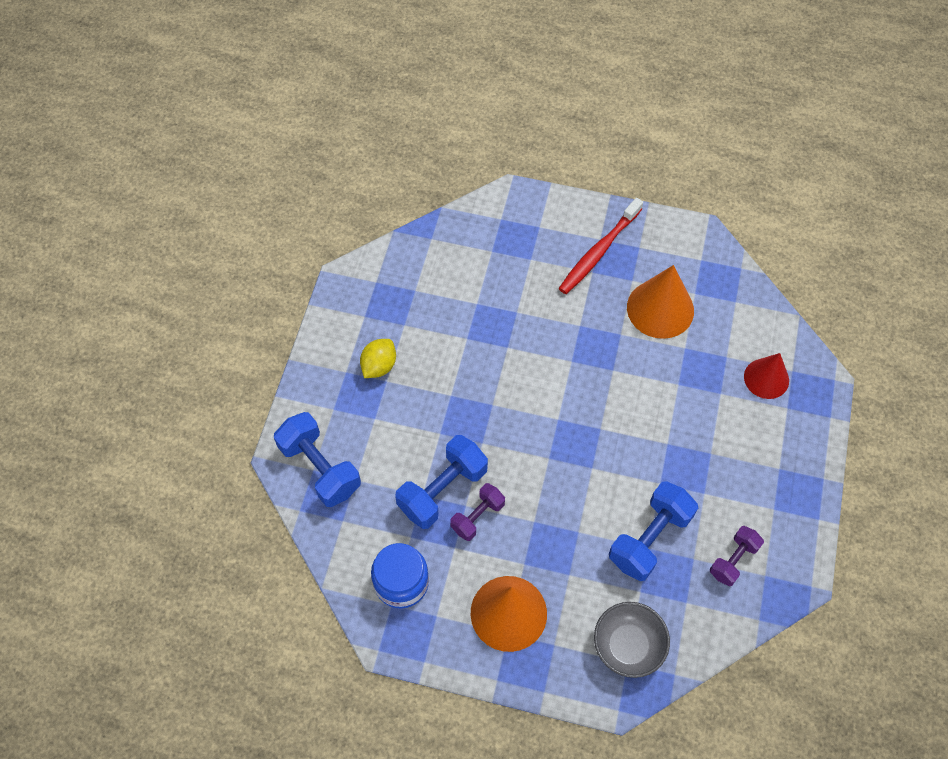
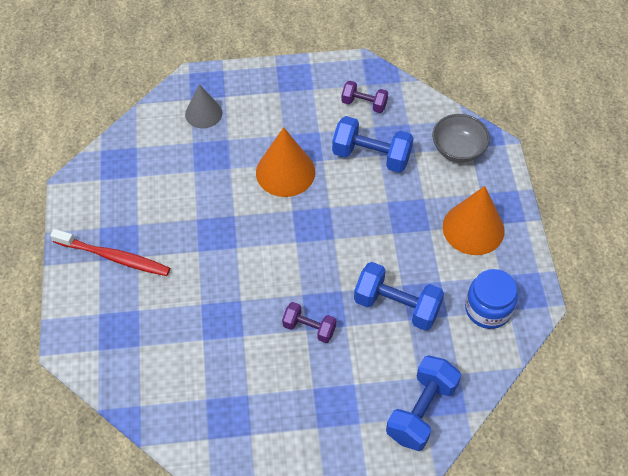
camera: 110 degrees left, 5 degrees down
yellow lemon [360,339,396,378] -> none
purple dumbbell [450,483,505,541] -> purple dumbbell moved to [282,302,336,343]
orange cone [627,265,694,339] -> orange cone moved to [256,127,315,197]
red cone [744,353,789,399] -> grey cone [185,84,222,129]

